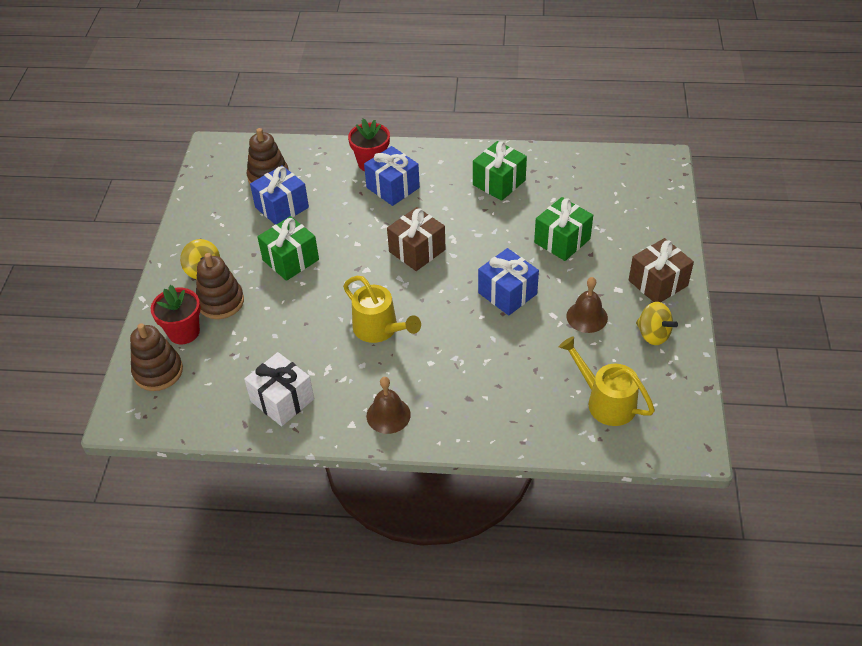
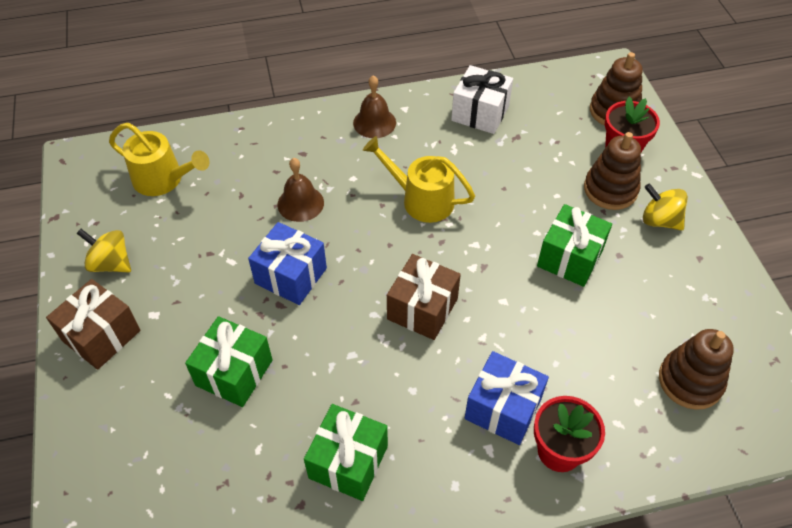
camera: 160 degrees right, 5 degrees up
blue gift [250,165,309,225] -> none
brown bell [566,277,608,333] -> brown bell moved to [277,158,324,222]

